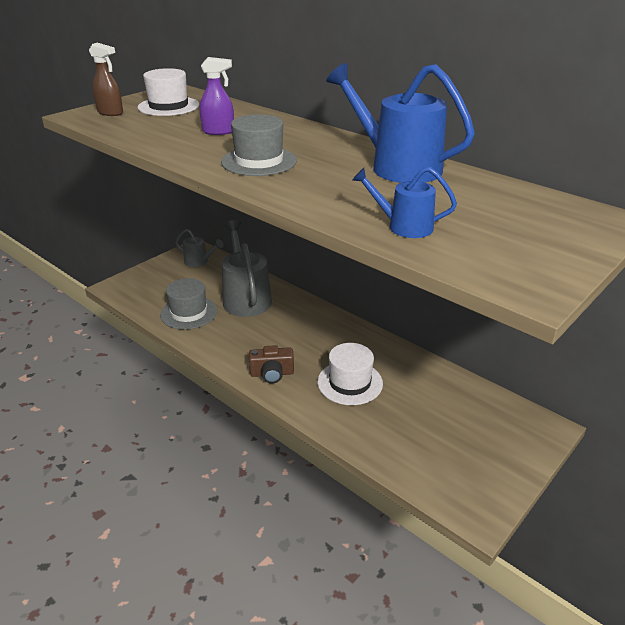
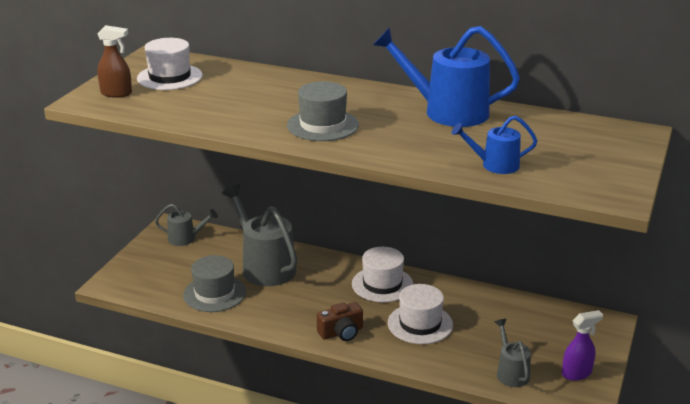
camera: 20 degrees left, 5 degrees down
purple spray bottle [200,57,234,135] -> purple spray bottle moved to [562,310,603,381]
none -> white hat [352,247,413,302]
none -> grey watering can [495,319,531,387]

